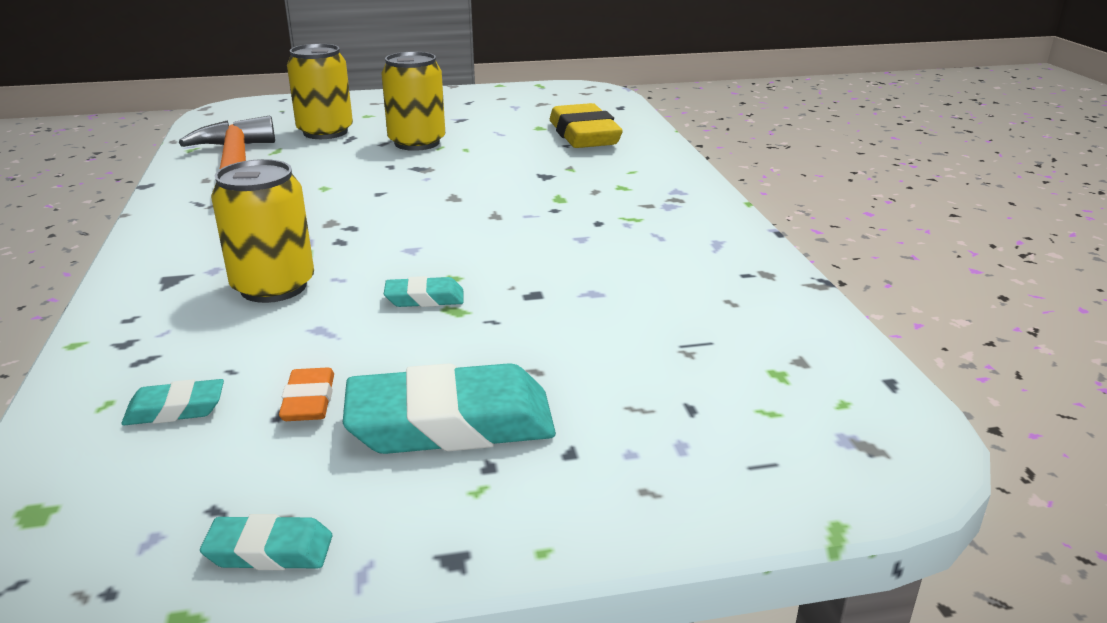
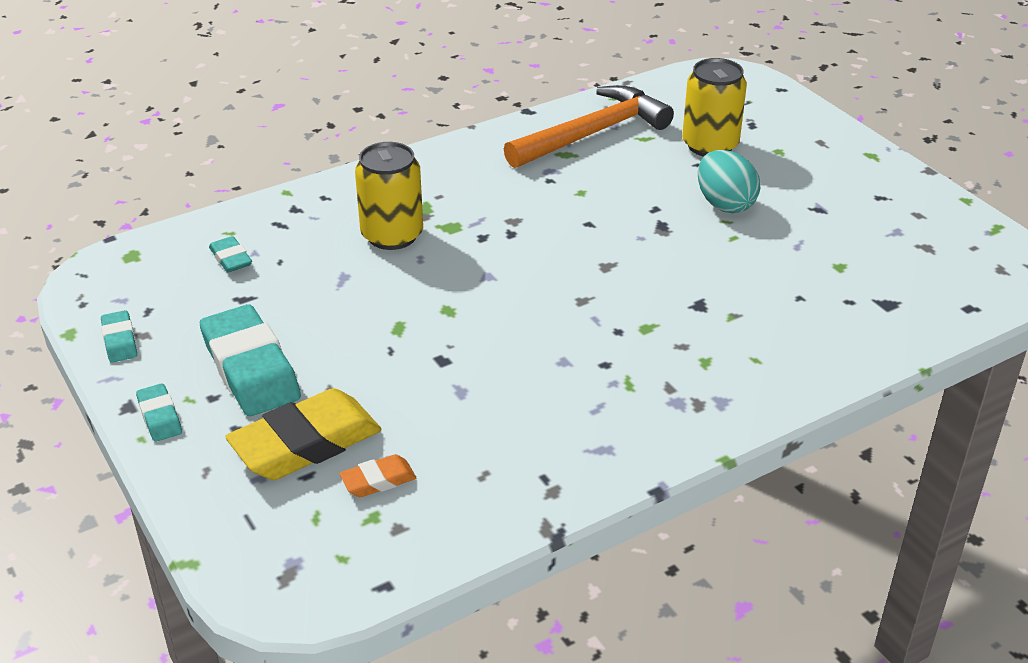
camera: 70 degrees right, 10 degrees up
orange eraser [279,367,334,421] -> orange eraser moved to [339,454,416,497]
yellow can [381,52,445,151] -> turquoise egg [698,150,760,213]
turquoise eraser [384,276,464,307] -> turquoise eraser moved to [136,383,182,442]
yellow eraser [550,103,623,148] -> yellow eraser moved to [225,388,381,480]

